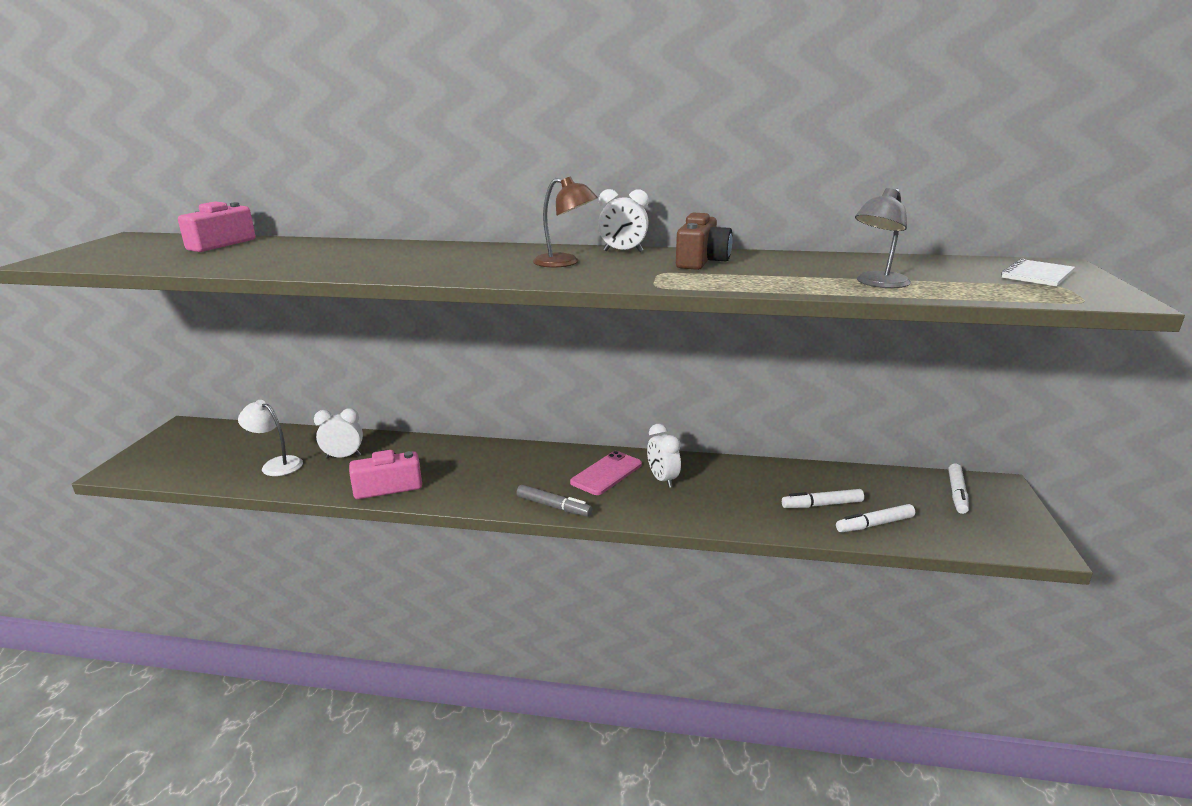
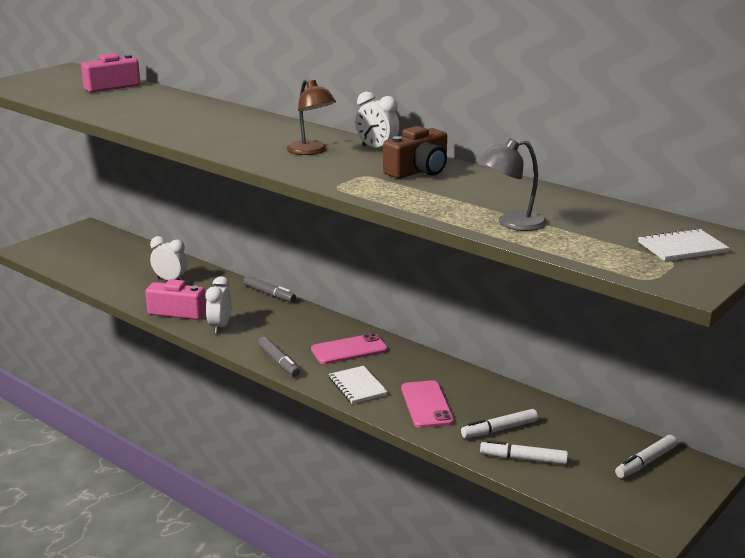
camera: 30 degrees right, 0 degrees up
white lamp [238,400,303,476] -> none
white clock [647,424,681,488] -> white clock moved to [206,276,231,334]
white marker [782,489,864,508] -> white marker turned 45 degrees counterclockwise [461,409,538,438]
none -> grey marker [243,276,296,302]
none -> white notebook [329,366,388,404]
none -> pink phone [401,380,454,428]

